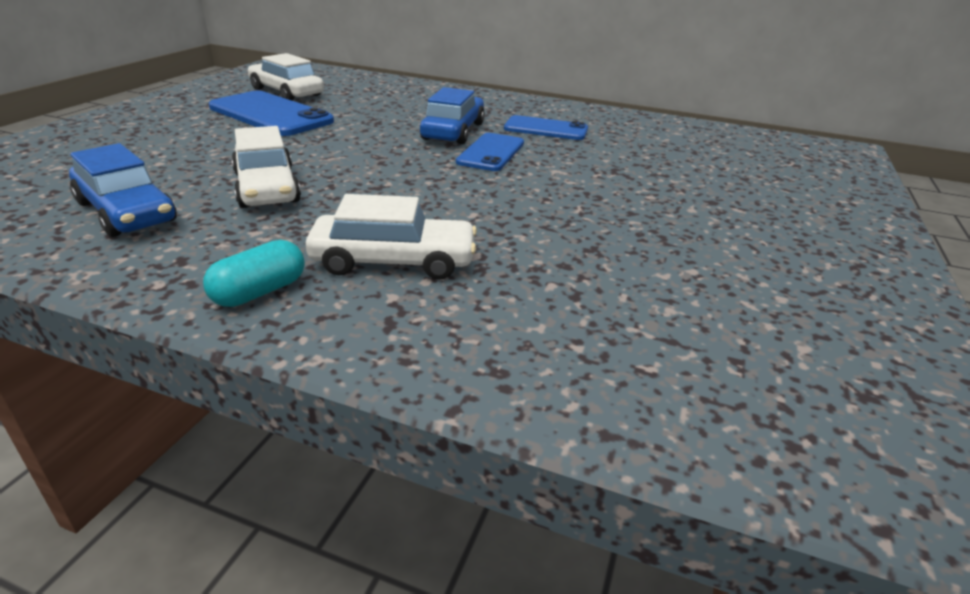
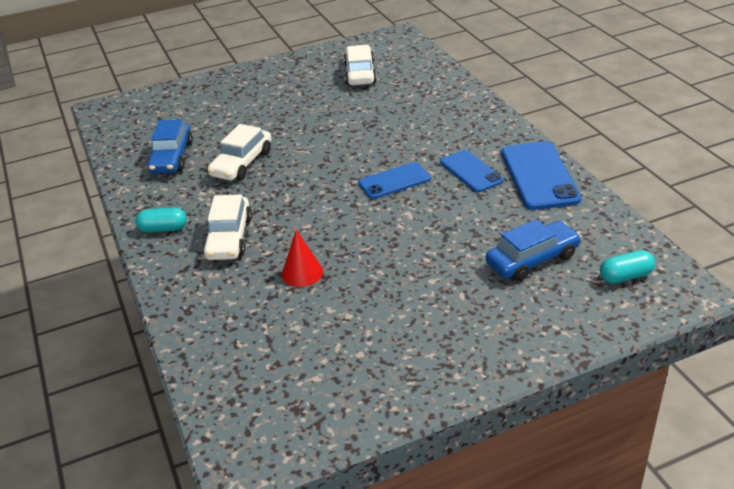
camera: 50 degrees right, 5 degrees up
blue phone [209,91,334,136] -> blue phone moved to [501,141,581,210]
white car [306,194,477,280] -> white car turned 45 degrees clockwise [203,194,252,260]
blue car [420,87,485,144] -> blue car moved to [486,219,581,281]
none -> red cone [282,230,323,287]
none -> turquoise capsule [600,250,655,284]

